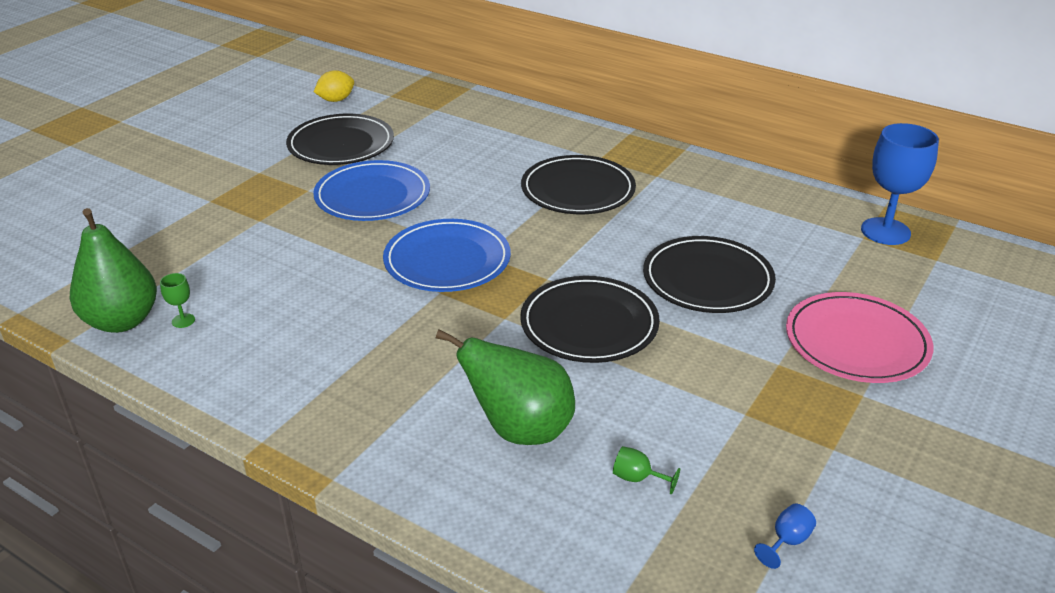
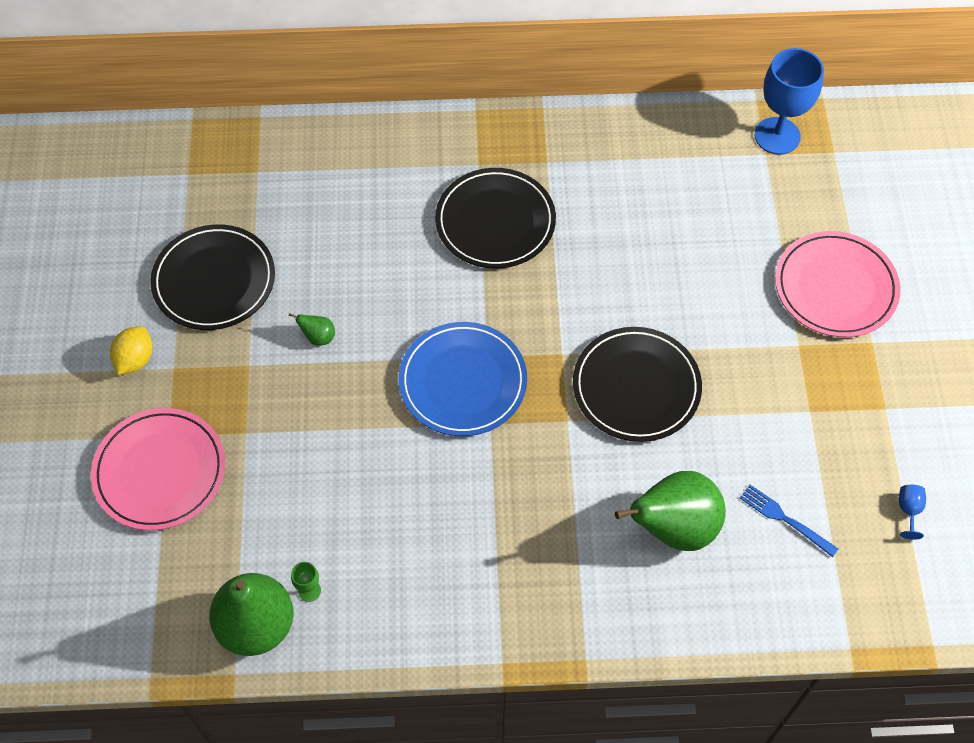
camera: 35 degrees left, 25 degrees up
blue plate [313,160,430,221] -> green pear [288,313,335,346]
yellow lemon [314,70,354,102] -> yellow lemon moved to [110,326,152,375]
green goblet [613,446,680,494] -> blue fork [740,485,838,557]
black plate [643,236,776,313] -> none
none -> pink plate [91,408,225,530]

